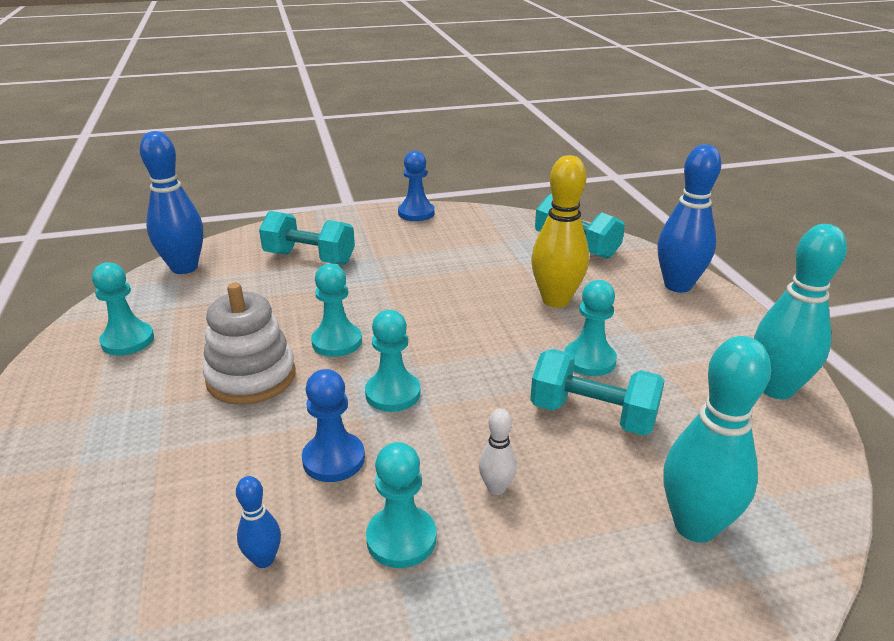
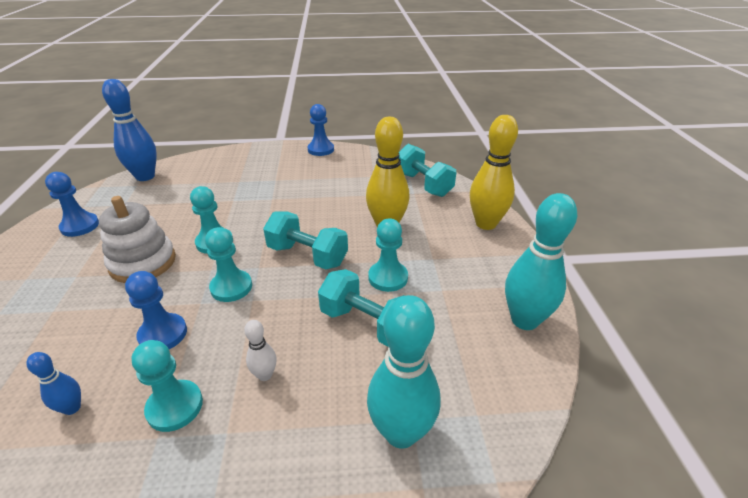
camera: 10 degrees right, 5 degrees up
turquoise pawn [92,262,154,355] -> blue pawn [45,172,99,237]
turquoise dumbbell [259,211,355,265] -> turquoise dumbbell moved to [263,211,348,269]
blue bowling pin [658,144,722,293] -> yellow bowling pin [470,115,518,230]

